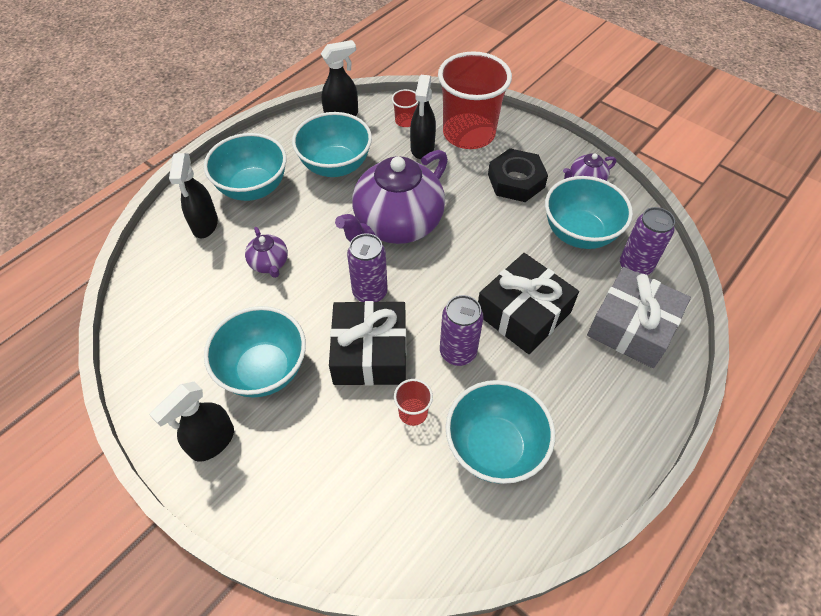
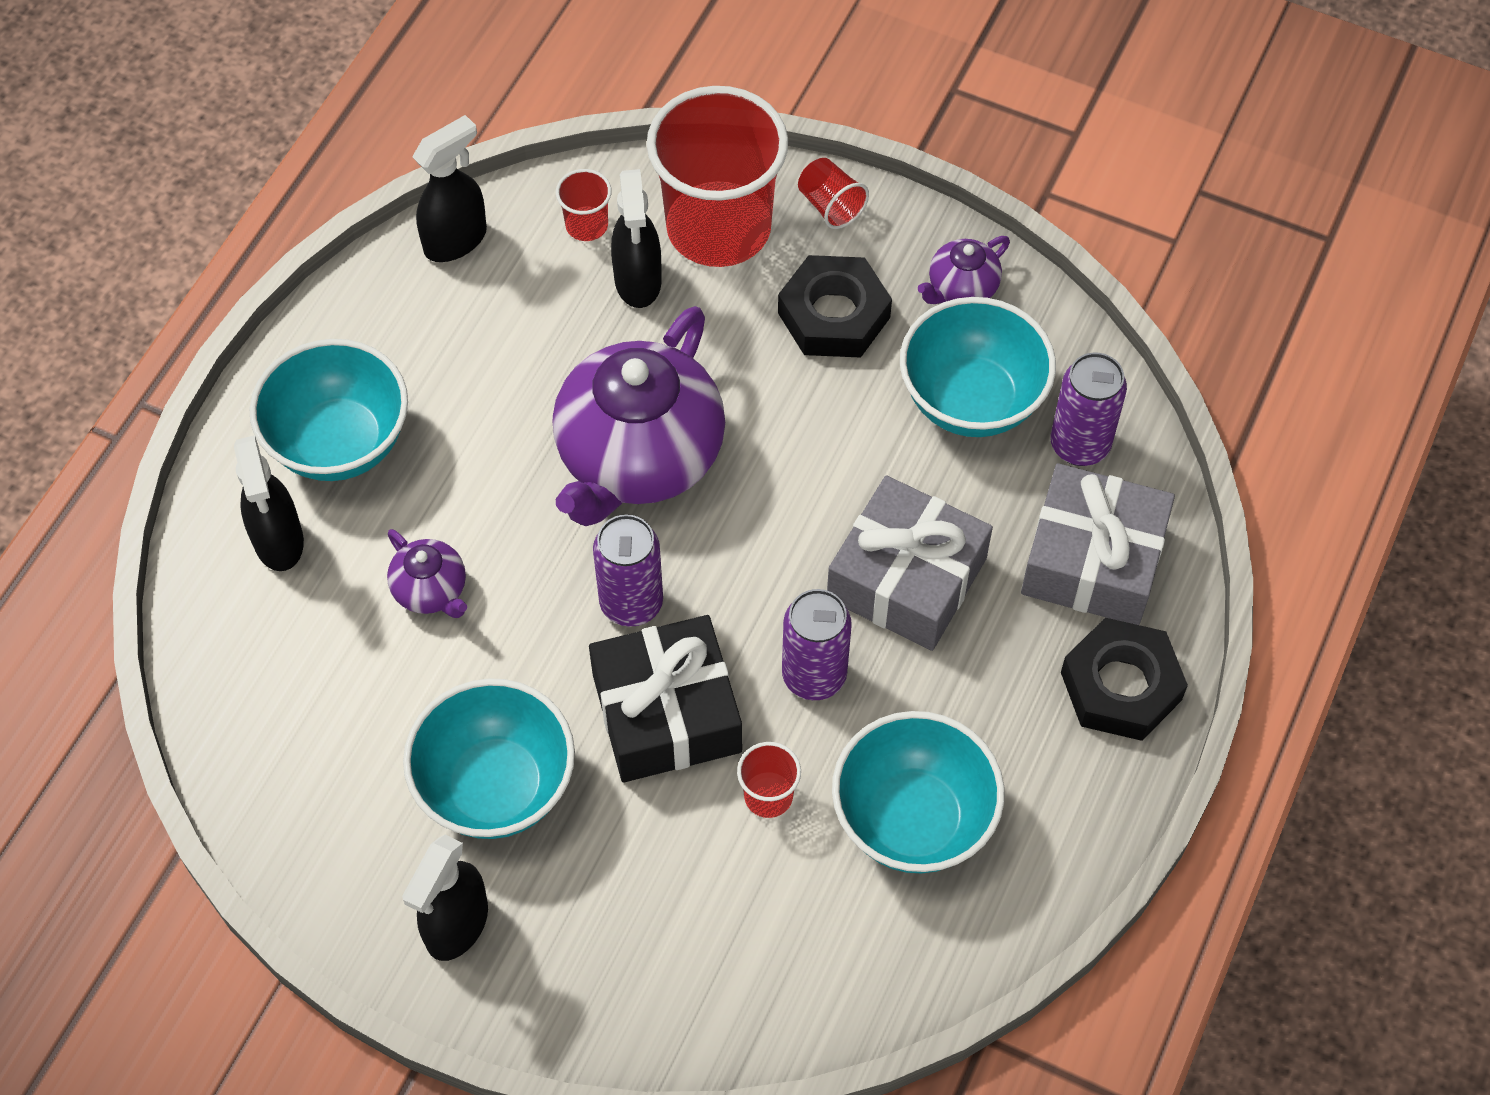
camera: 15 degrees left, 5 degrees up
turquoise bowl [292,112,372,177] -> none
black gift [478,253,579,354] -> grey gift [827,475,993,651]
none -> red cup [798,158,869,229]
none -> black nut [1061,618,1188,741]

